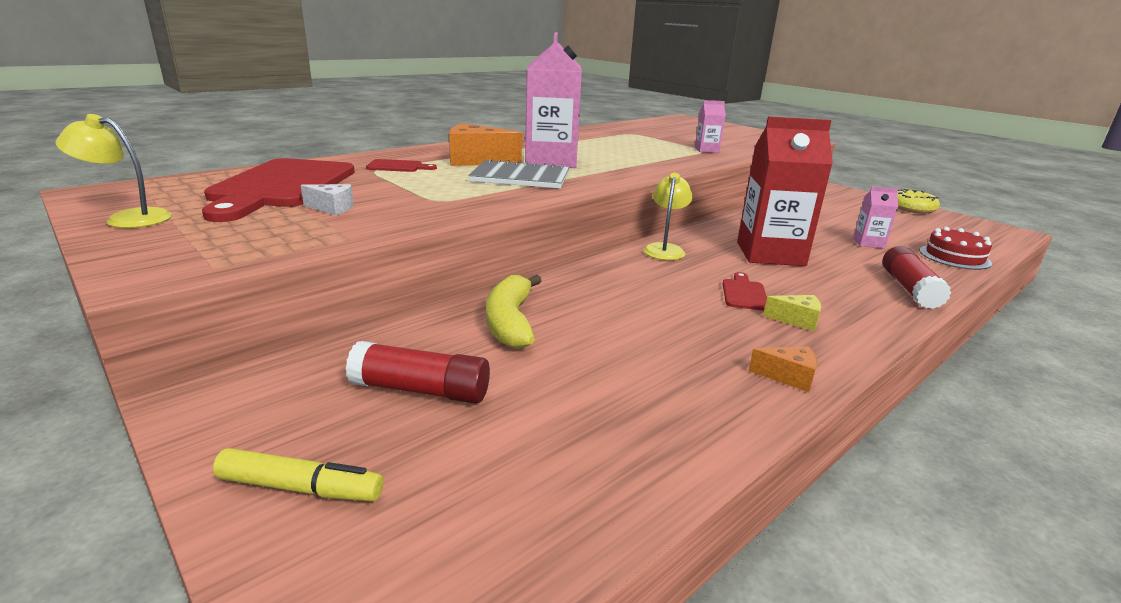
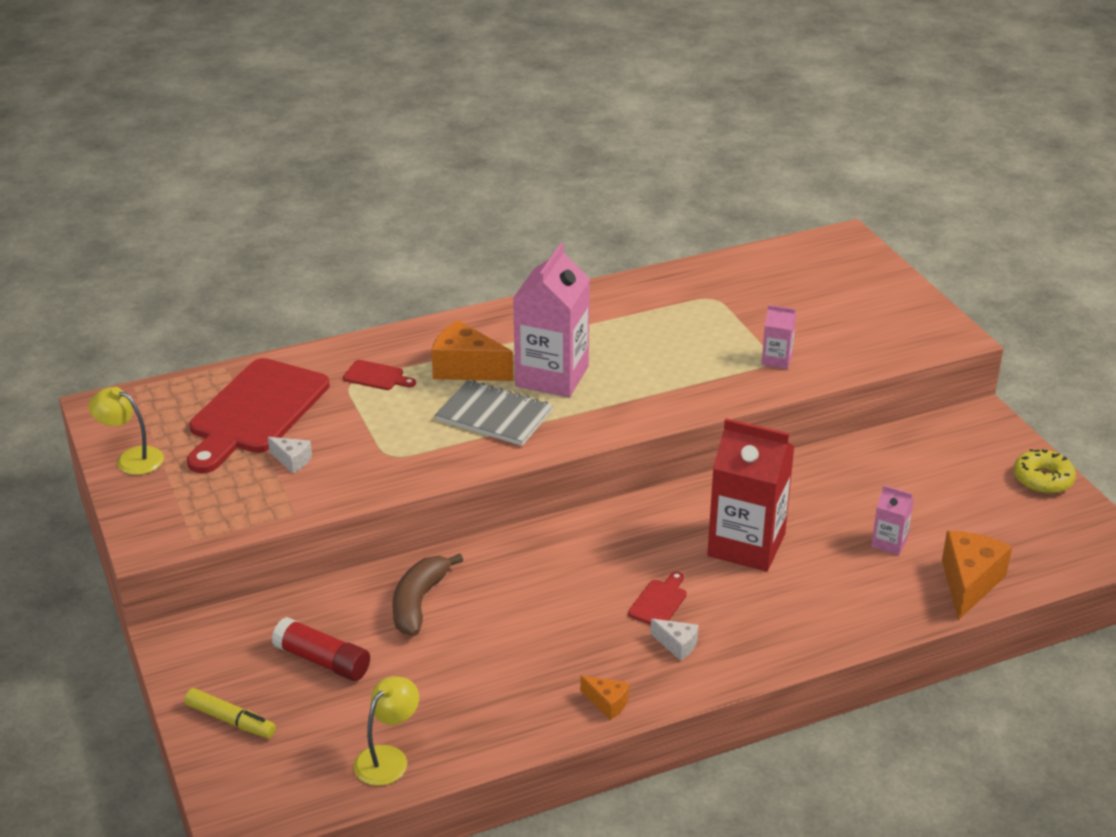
camera: 20 degrees right, 10 degrees up
yellow banana [486,275,542,349] -> brown banana [392,554,463,636]
yellow lamp [643,173,693,260] -> yellow lamp moved to [354,676,419,786]
yellow cheese [763,295,821,331] -> white cheese [650,619,698,661]
red glue stick [882,246,952,309] -> none
red cake [920,227,992,270] -> orange cheese [942,531,1012,620]

